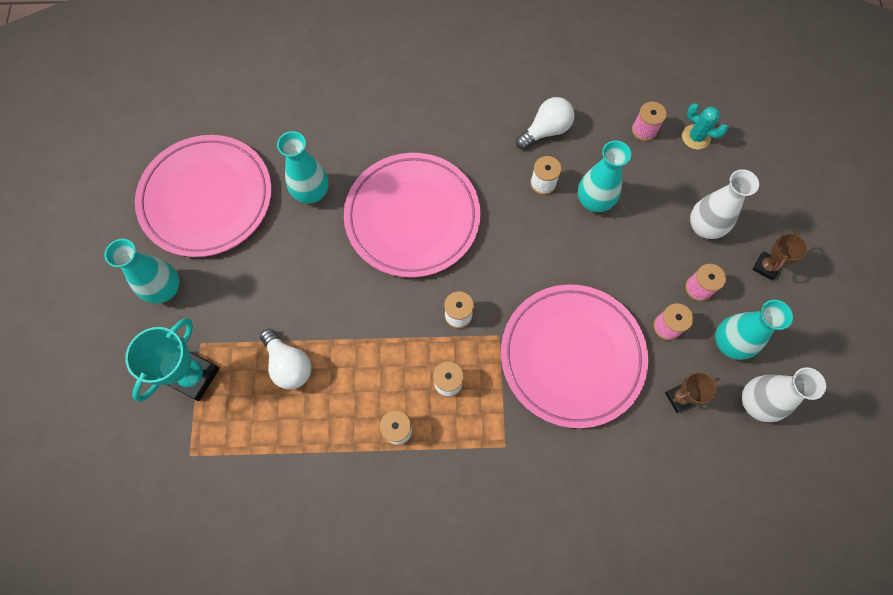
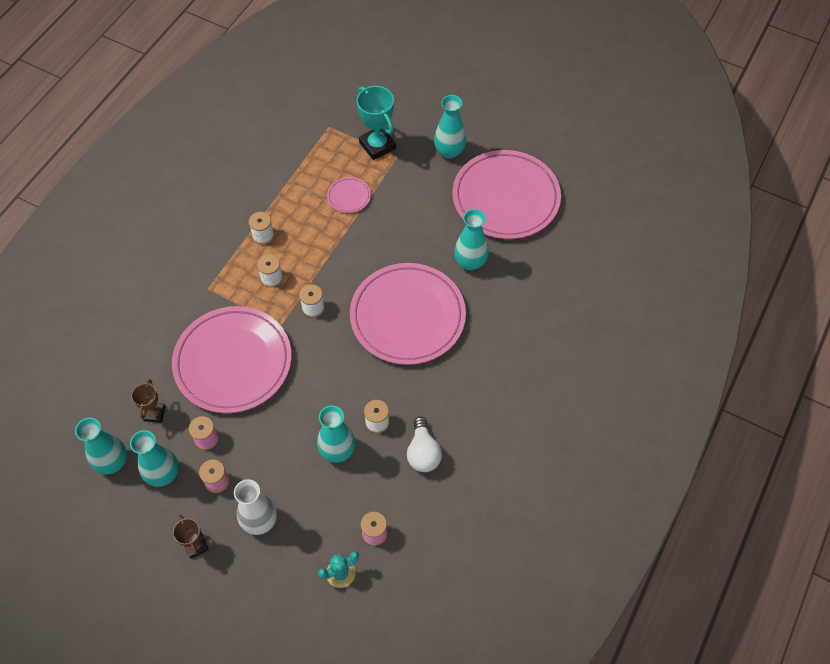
camera: 120 degrees right, 10 degrees down
white light bulb [260,329,311,389] -> pink plate [327,177,371,213]
white vase [742,367,826,422] -> turquoise vase [75,418,127,475]

